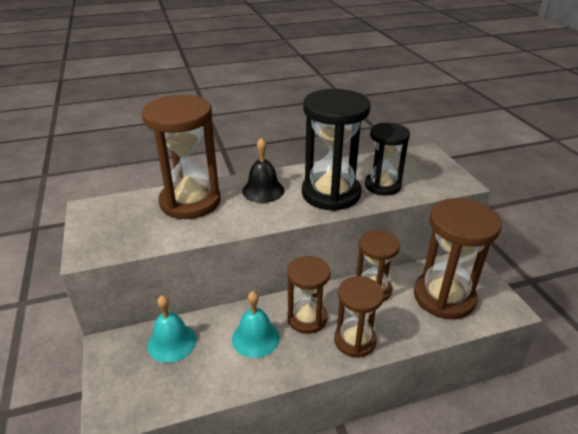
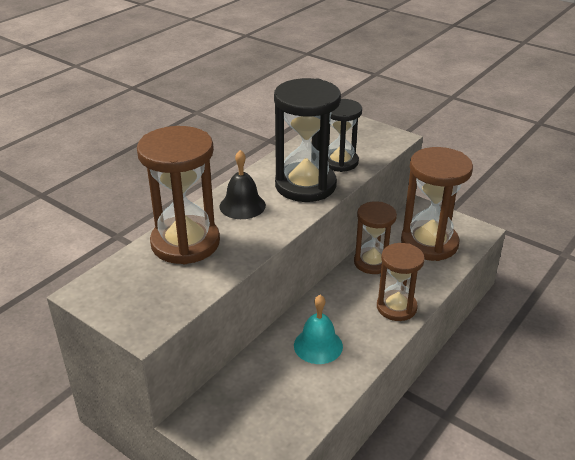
camera: 35 degrees left, 0 degrees up
turquoise bell [147,295,196,363] -> none
brown hourglass [287,256,330,334] -> none

